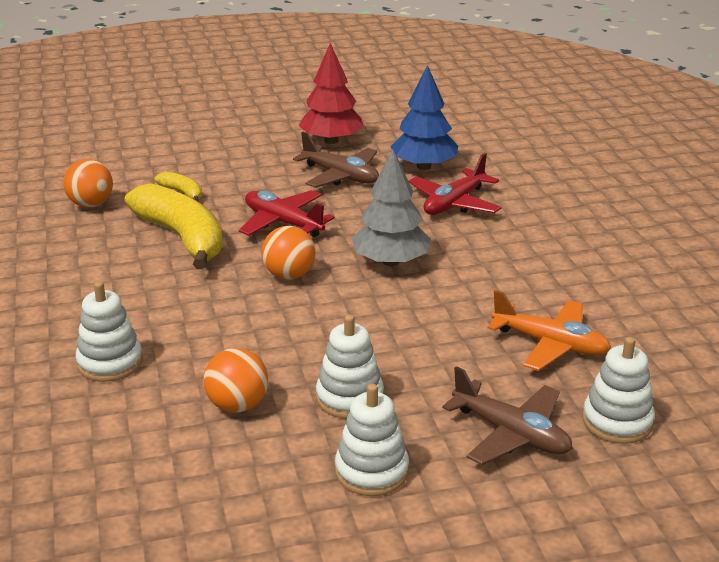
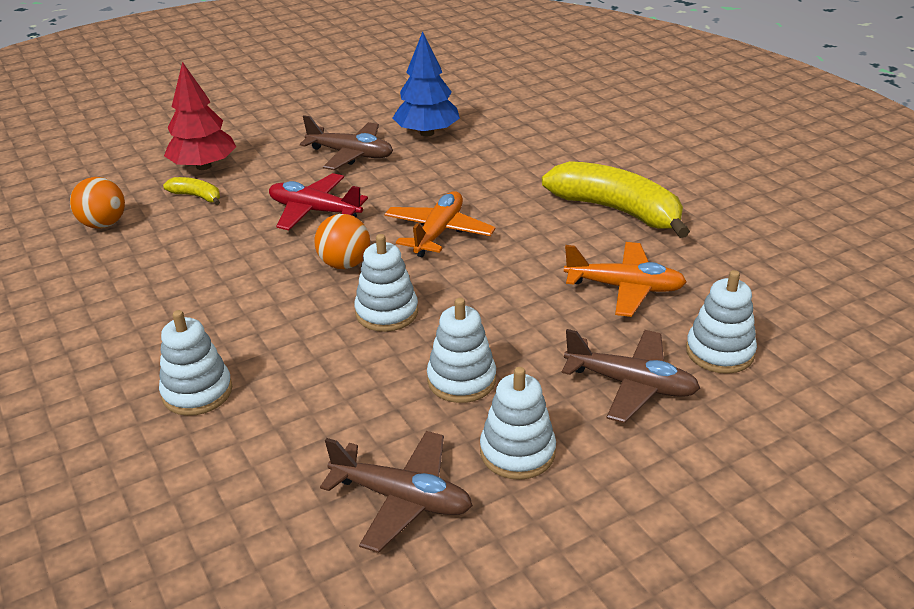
camera: 15 degrees left, 5 degrees up
yellow banana [125,183,223,269] -> yellow banana moved to [542,161,690,238]
orange ball [204,348,268,412] -> none
red tree [298,43,364,144] -> red tree moved to [164,62,236,170]
grey tree [352,149,431,266] -> orange plane [384,191,495,257]
red plane [409,153,502,215] -> none
none -> brown plane [320,431,473,553]
none -> white stacking toy [354,234,418,332]

